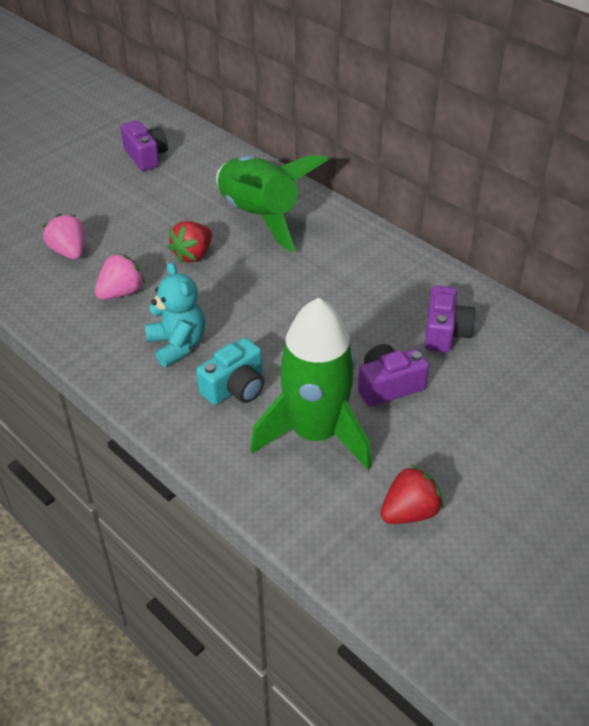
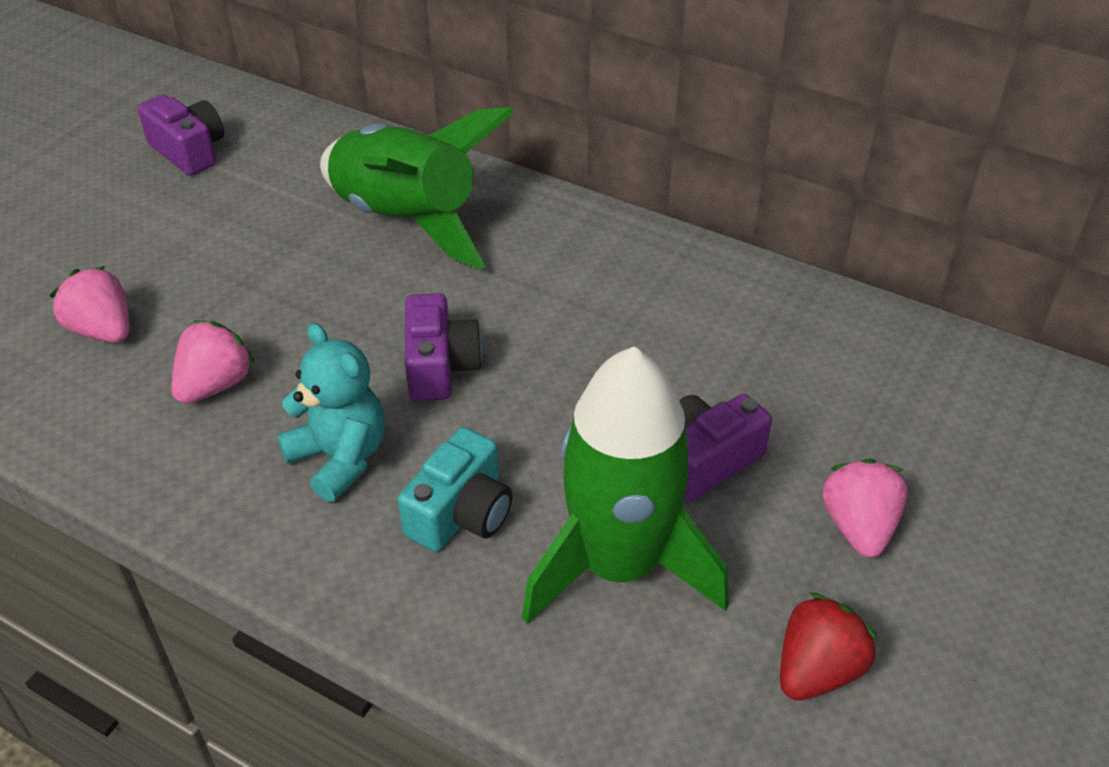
camera: 15 degrees left, 0 degrees up
red strawberry [168,221,212,263] -> none
purple camera [425,286,476,353] -> purple camera moved to [405,293,483,401]
none -> pink strawberry [822,458,908,558]

